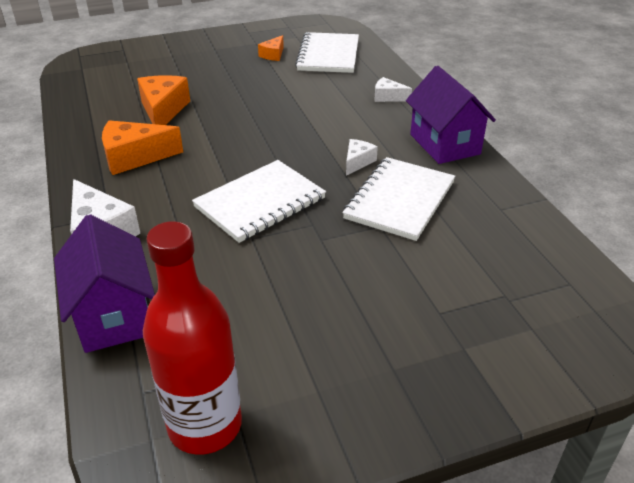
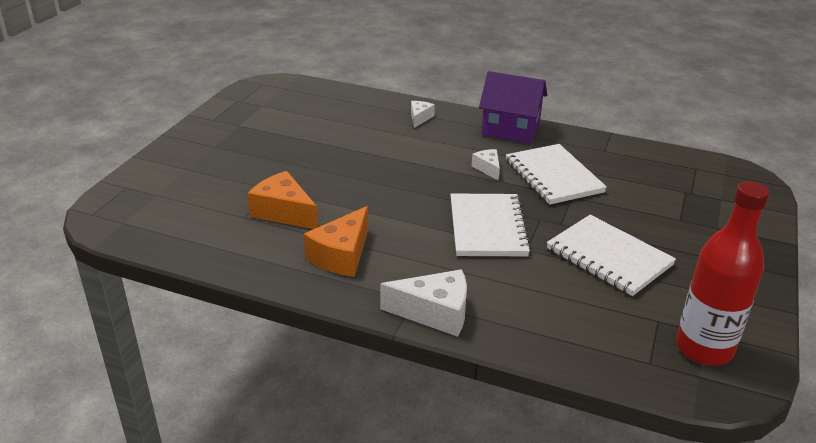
camera: 50 degrees left, 5 degrees down
purple house [54,214,155,353] -> none
orange cheese [258,35,284,61] -> none
white notebook [295,32,359,73] -> white notebook moved to [547,215,676,296]
white cheese [375,77,412,102] -> white cheese turned 135 degrees clockwise [411,101,435,128]

